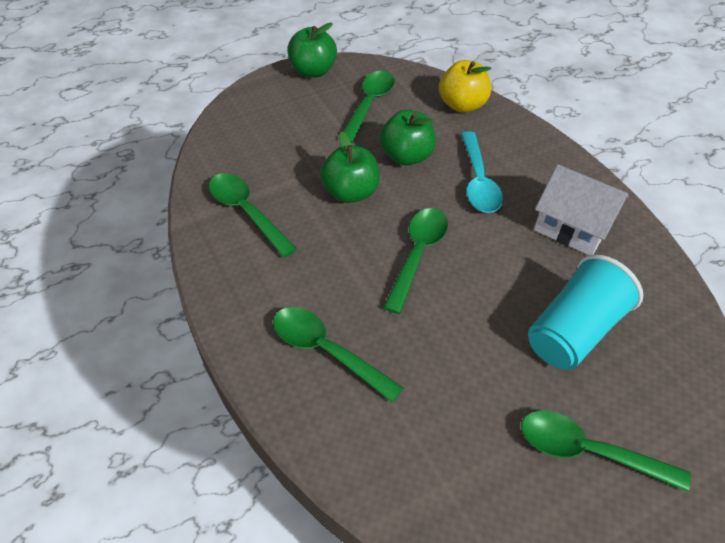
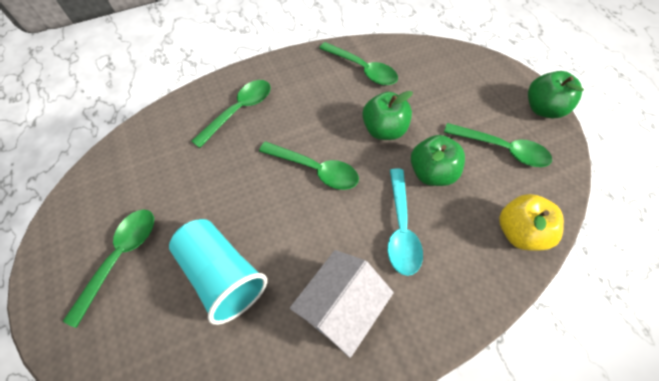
camera: 95 degrees right, 10 degrees up
green spoon [209,173,297,258] -> green spoon turned 75 degrees clockwise [319,42,398,85]
turquoise spoon [461,131,503,213] -> turquoise spoon turned 90 degrees counterclockwise [387,169,423,276]

